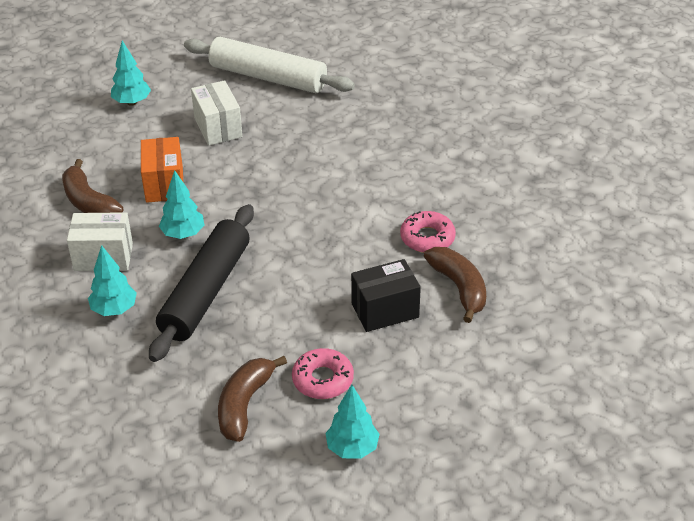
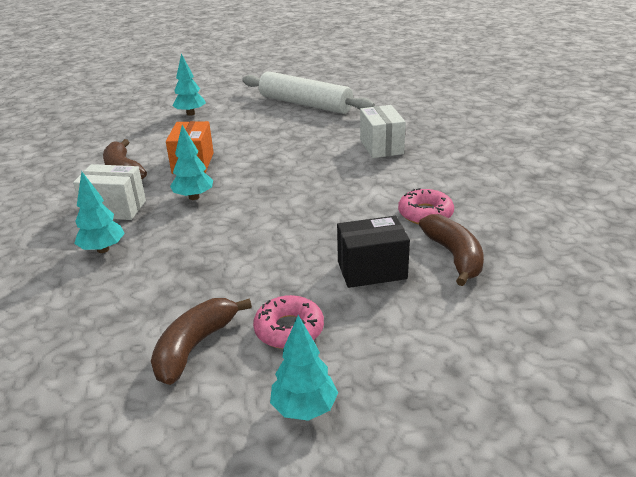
camera: 10 degrees right, 10 degrees down
black rolling pin [149,204,254,362] -> none
white box [191,80,242,146] -> white box moved to [360,105,406,158]

